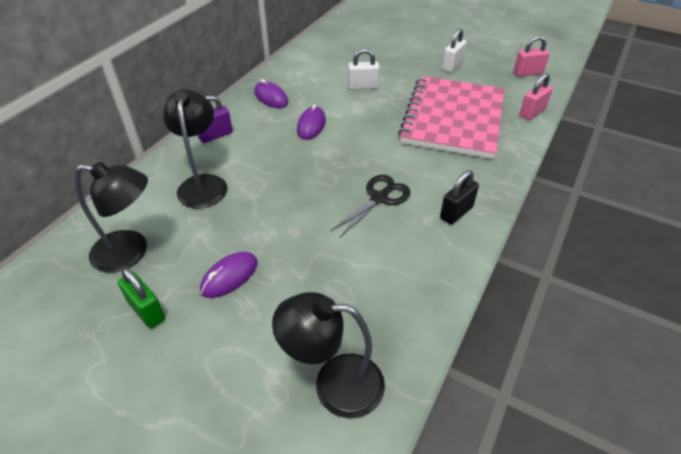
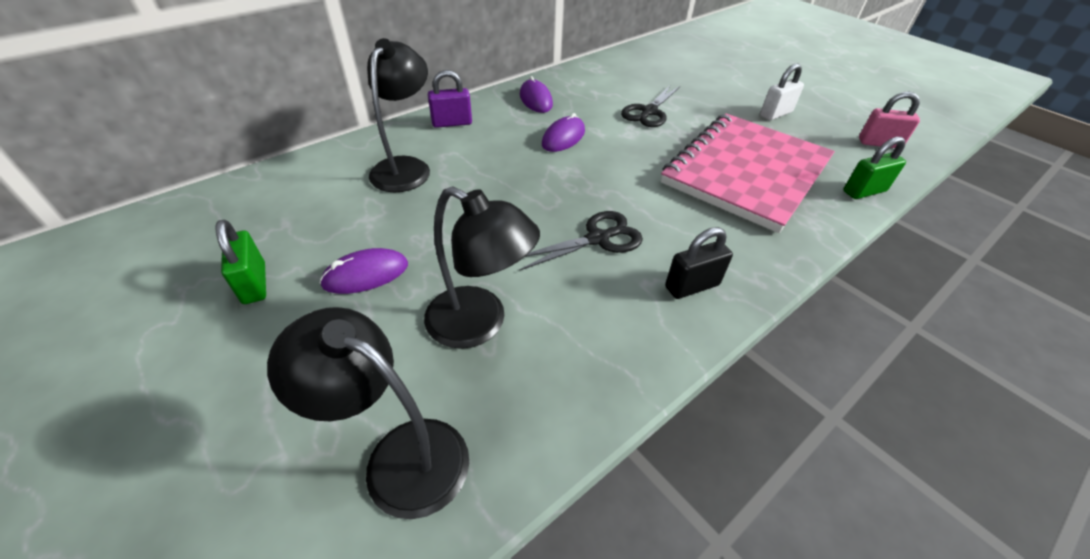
camera: 20 degrees right, 0 degrees up
black lamp [74,162,148,273] -> black lamp moved to [424,186,540,349]
white padlock [348,49,380,90] -> black scissors [621,85,680,127]
pink padlock [519,73,553,120] -> green padlock [843,137,906,199]

